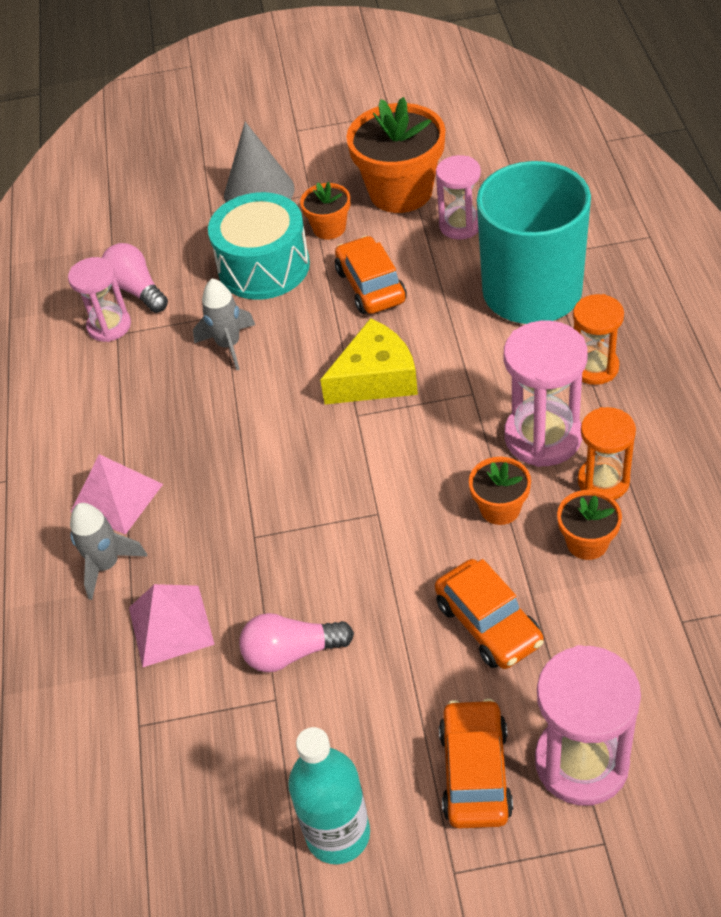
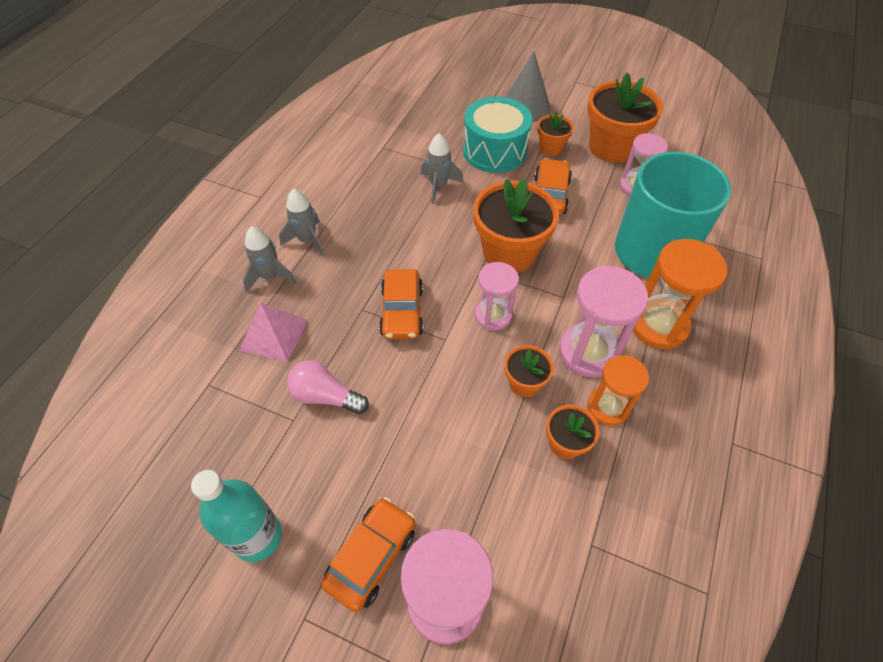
camera: 25 degrees right, 5 degrees up
pink hourglass [68,257,131,342] -> pink hourglass moved to [475,262,519,331]
pink pyramid [71,454,163,535] -> grey rocket [279,189,325,256]
pink light bulb [102,243,168,313] -> none
yellow cheese [320,318,418,404] -> orange flower pot [473,178,559,273]
orange car [435,559,544,669] -> orange car moved to [379,269,423,339]
orange hourglass [573,294,624,385] -> orange hourglass [633,239,727,350], size x1.55

